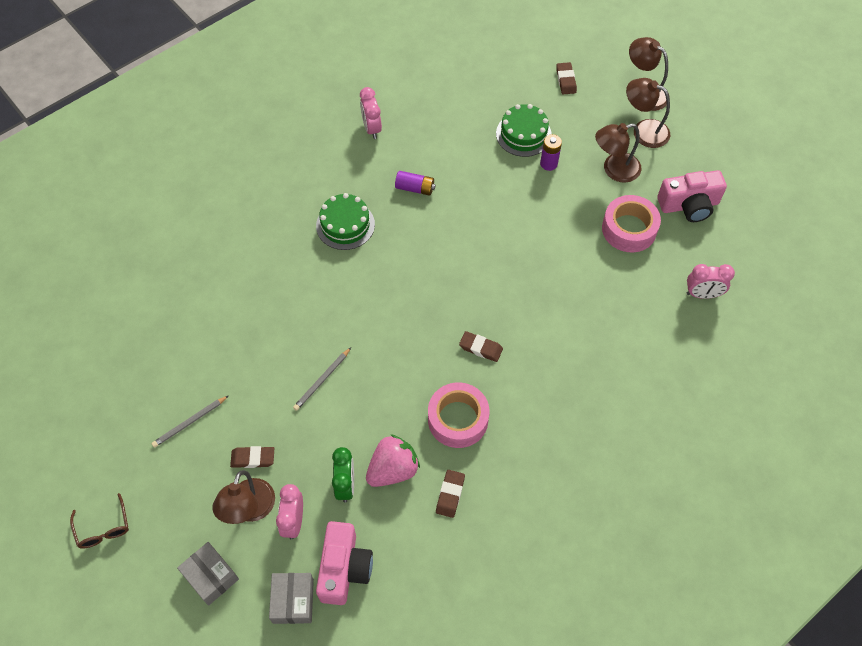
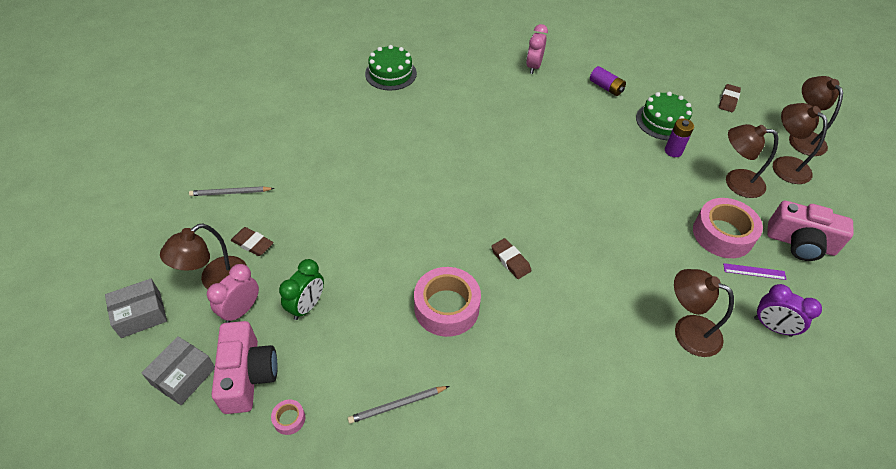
camera: 30 degrees right, 10 degrees down
brown glasses [70,493,129,549] -> none
grey box [177,542,239,606] -> grey box turned 75 degrees clockwise [105,279,167,338]
grey pencil [293,348,351,411] -> grey pencil moved to [348,386,449,424]
green cake [316,193,375,250] -> green cake moved to [365,45,417,90]
pink camera [316,521,373,605] -> pink camera turned 45 degrees counterclockwise [212,321,278,414]
pink strawberry [366,434,420,487] -> none
purple battery [395,171,436,196] -> purple battery moved to [590,66,626,96]
brown eraser [436,470,465,518] -> none
pink clock [687,264,735,299] -> purple clock [754,284,822,337]
none -> pink tape [271,400,305,435]
none -> brown lamp [674,269,734,357]
none -> purple ruler [723,263,787,280]

